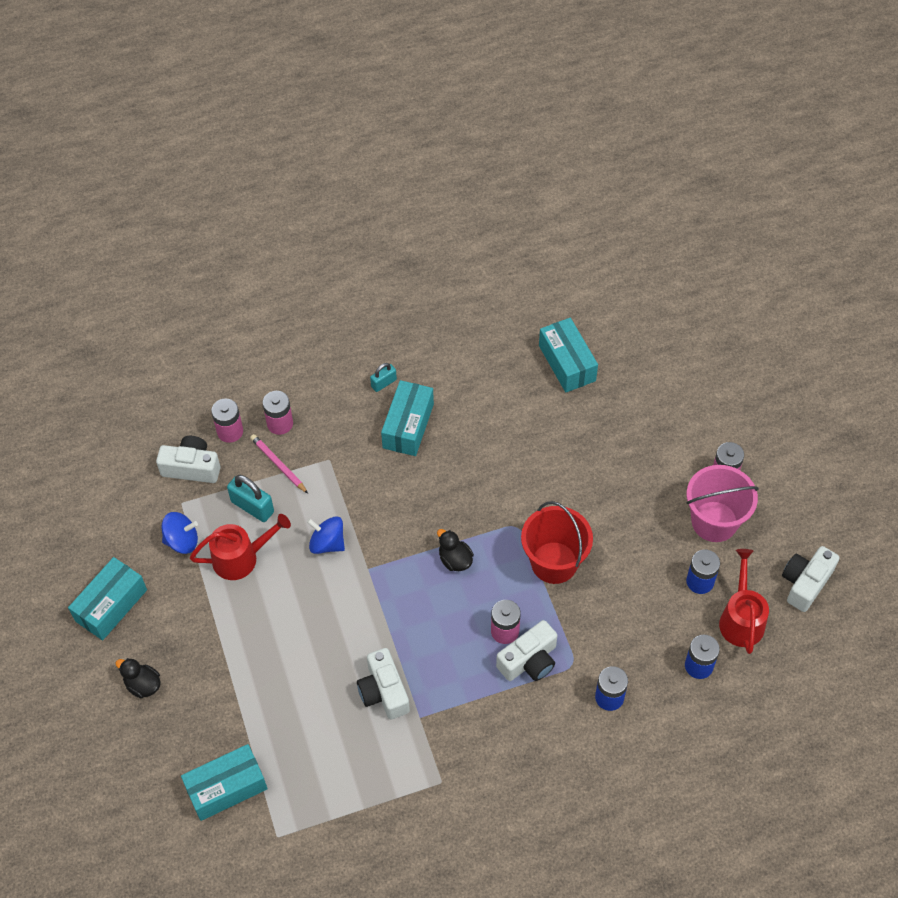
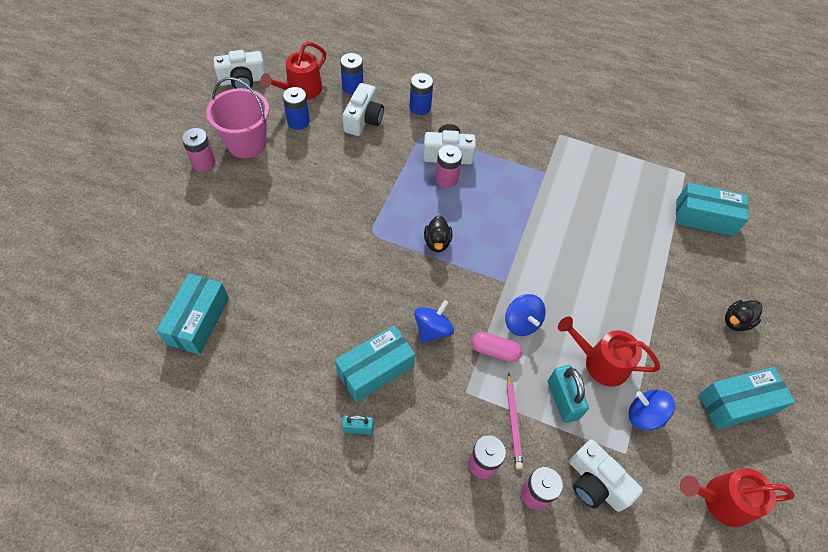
camera: 145 degrees left, 0 degrees up
black duck [115,658,161,698] -> black duck turned 75 degrees clockwise [725,300,763,331]
white camera [357,648,410,720] -> white camera moved to [342,83,384,136]
red bucket [521,501,593,584] -> none
none -> blue spinning top [414,300,454,343]
none -> pink capsule [472,332,522,362]
none -> red watering can [680,468,795,527]

